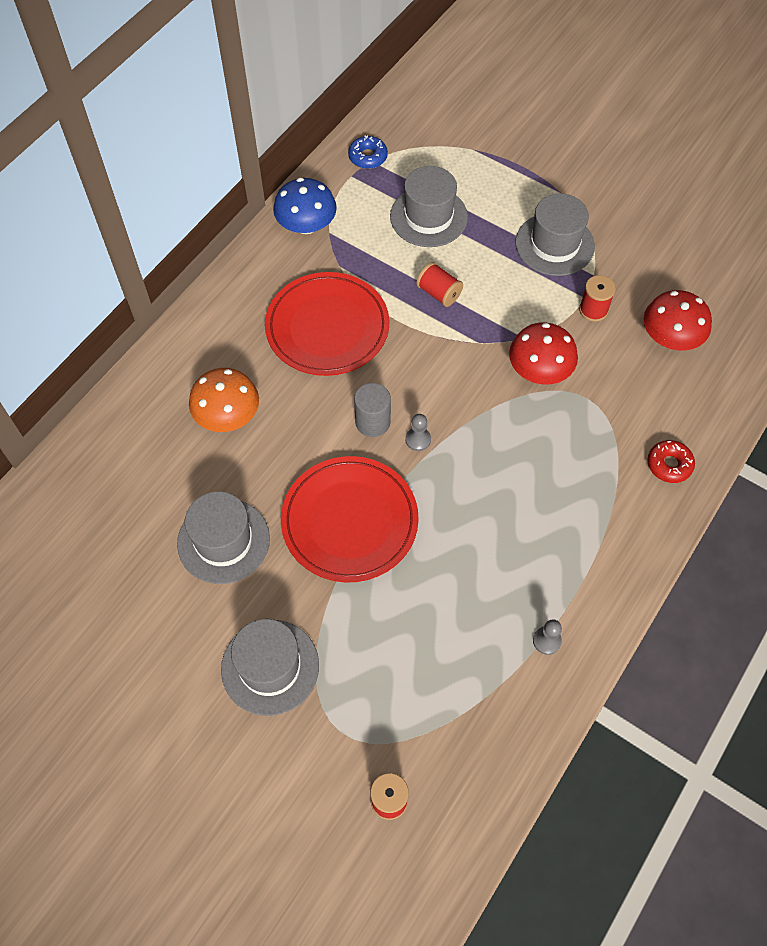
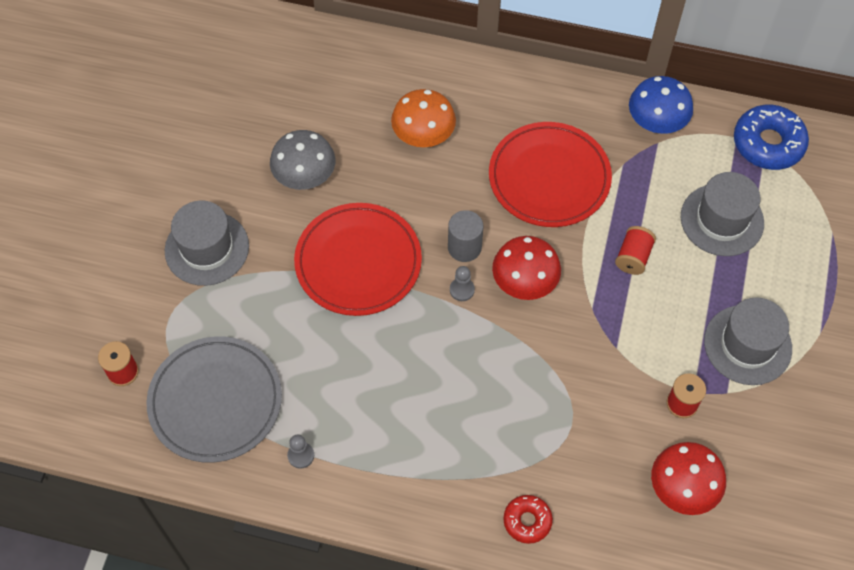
camera: 70 degrees right, 0 degrees up
grey hat [177,491,270,584] -> grey mushroom [270,130,335,190]
blue donut [348,136,388,169] -> blue donut [734,105,809,170], size x1.74
red mushroom [509,323,578,385] -> red mushroom moved to [492,236,561,300]
none -> grey plate [146,336,282,463]

